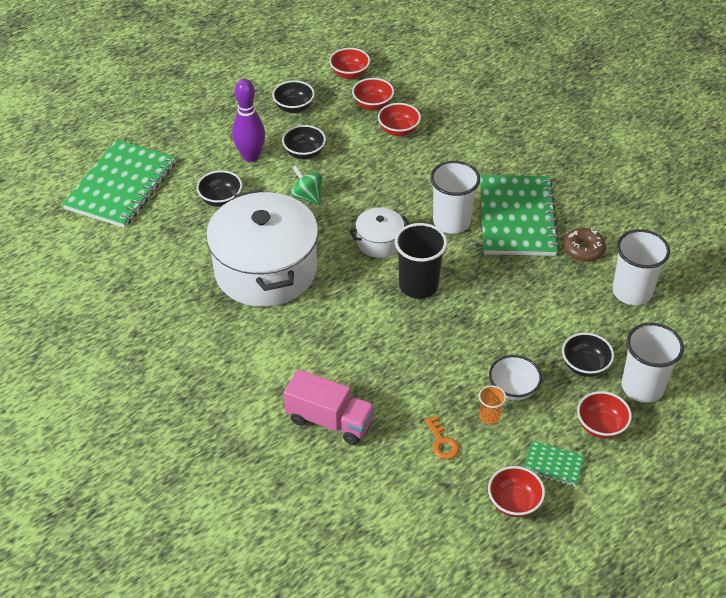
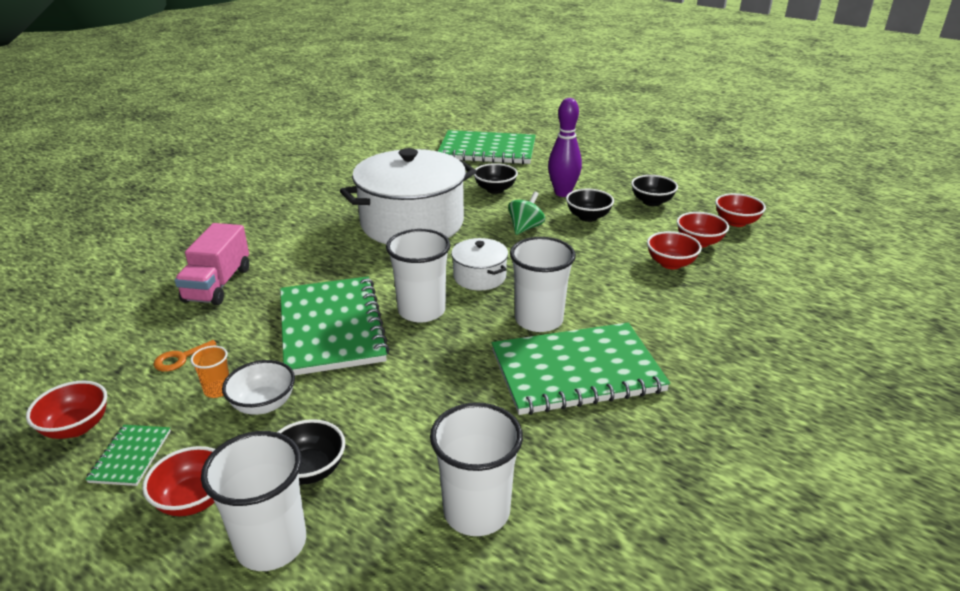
camera: 75 degrees right, 15 degrees down
black cup [395,223,447,299] -> white cup [386,229,451,322]
brown donut [563,228,606,262] -> none
none -> green notebook [280,276,390,375]

